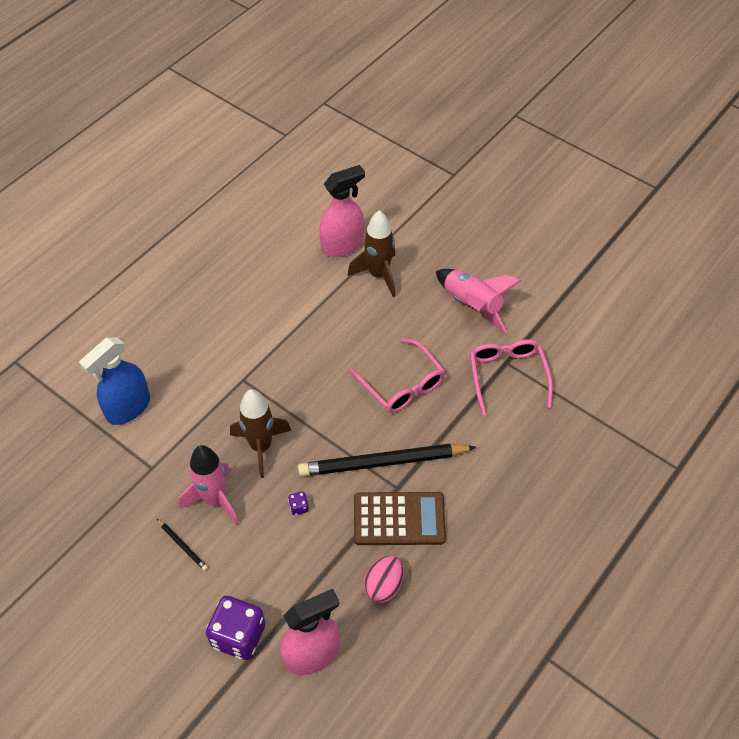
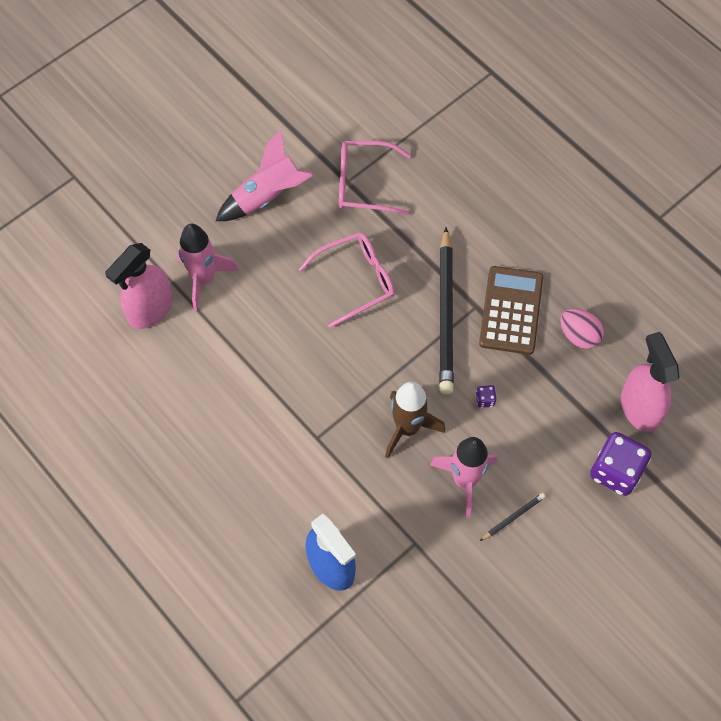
camera: 80 degrees left, 10 degrees up
pink spray bottle [319,165,365,257] -> pink spray bottle turned 120 degrees counterclockwise [105,243,173,329]
brown rocket [348,210,395,297] -> pink rocket [177,224,239,311]

